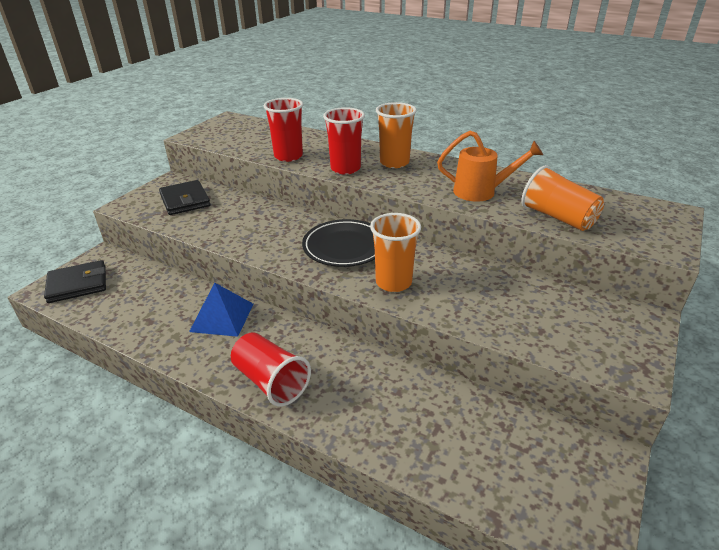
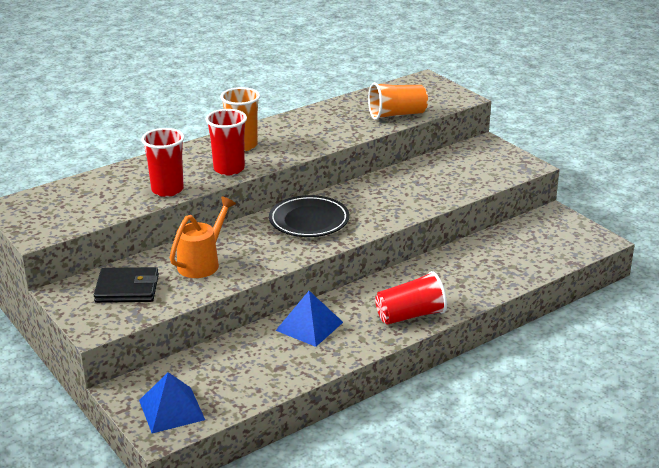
camera: 65 degrees left, 5 degrees down
black wallet [44,260,106,303] -> blue pyramid [139,372,205,433]
orange cup [370,213,421,292] -> none
orange watering can [437,131,543,202] -> orange watering can moved to [170,197,236,278]

